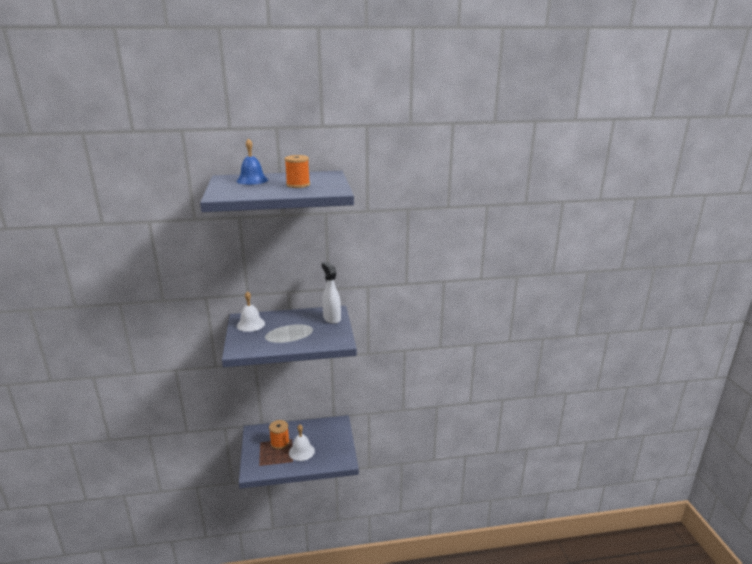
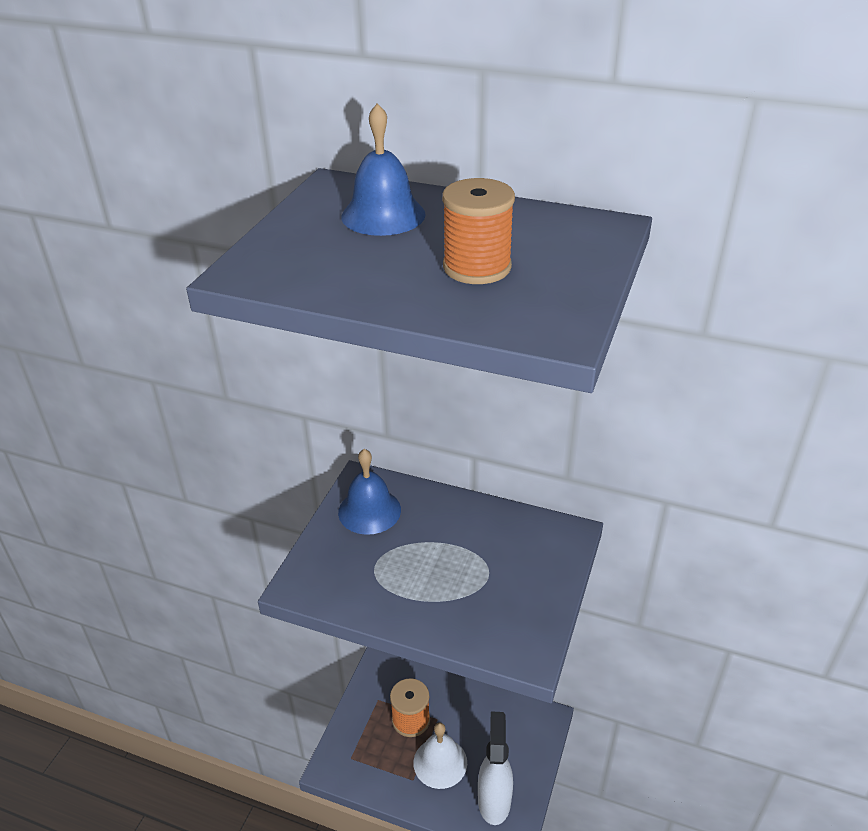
camera: 30 degrees right, 15 degrees up
white bell [237,291,265,332] -> blue bell [338,449,401,535]
white spray bottle [322,262,341,324] -> white spray bottle moved to [478,711,513,825]

